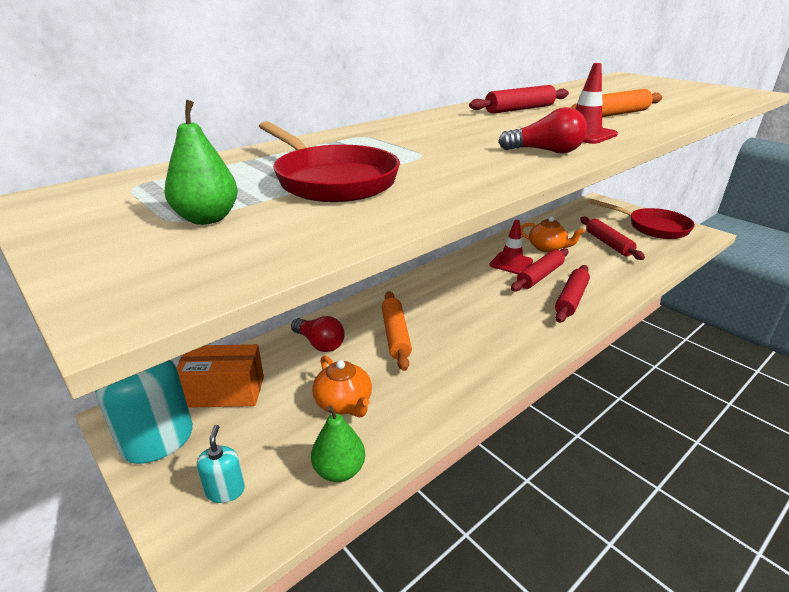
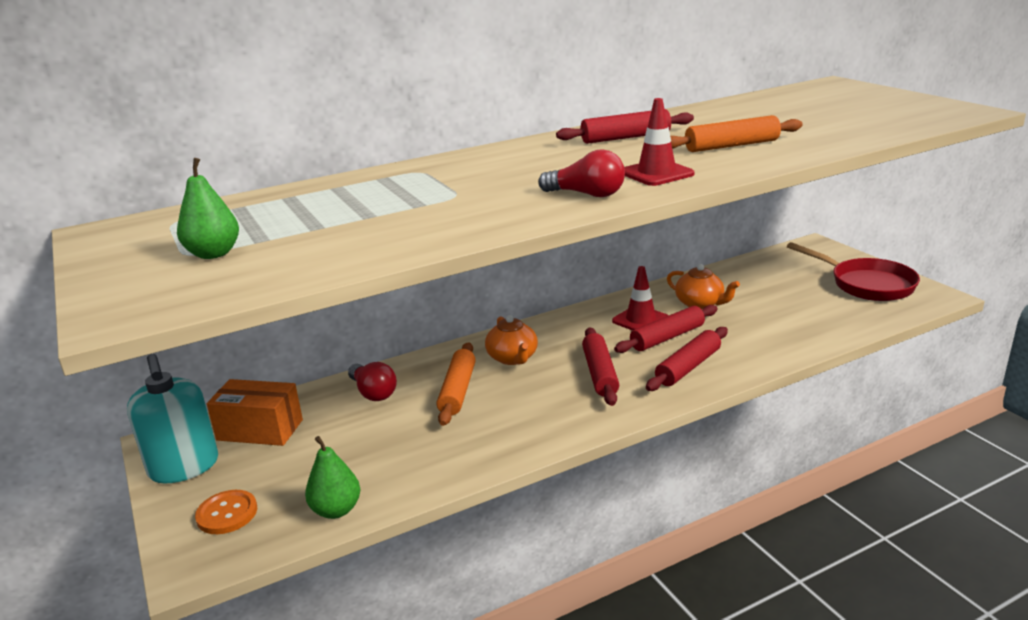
camera: 15 degrees right, 5 degrees down
turquoise soap dispenser [197,425,245,503] -> orange button [195,490,257,534]
red pan [259,121,400,202] -> none
orange teapot [312,356,372,418] -> orange teapot moved to [485,315,538,365]
red rolling pin [580,217,645,260] -> red rolling pin moved to [582,327,619,406]

